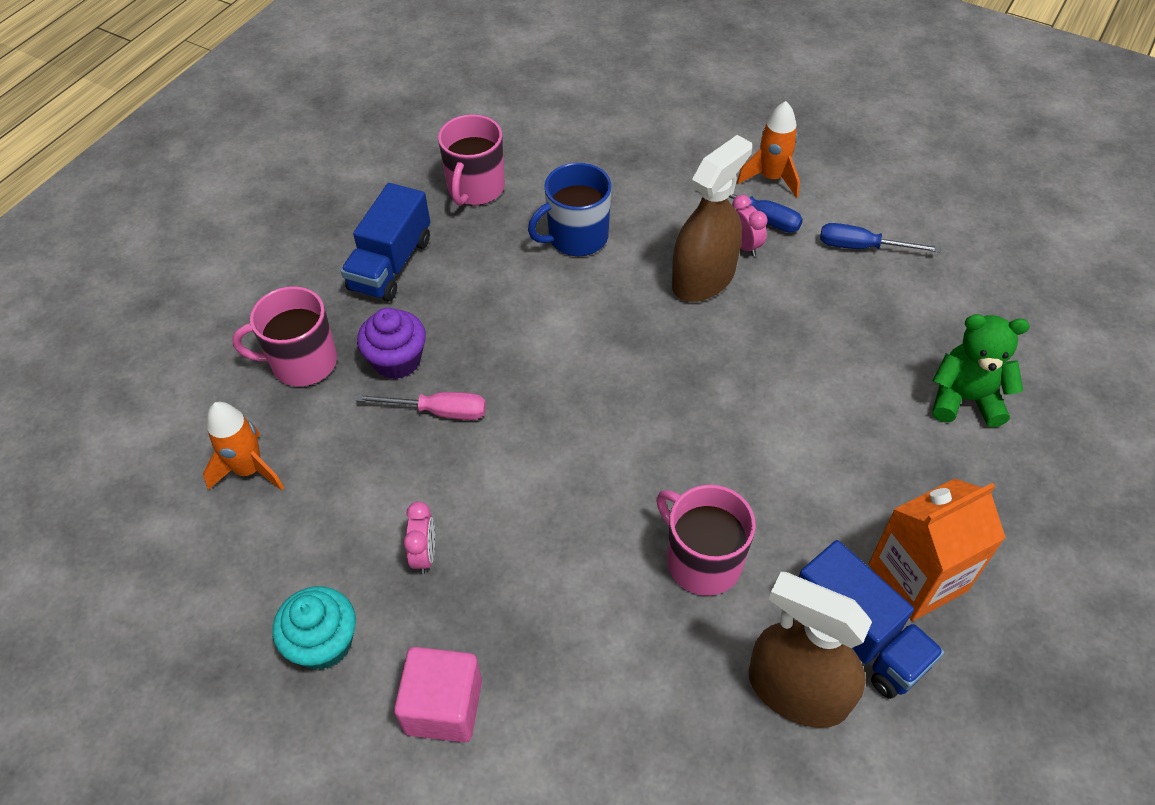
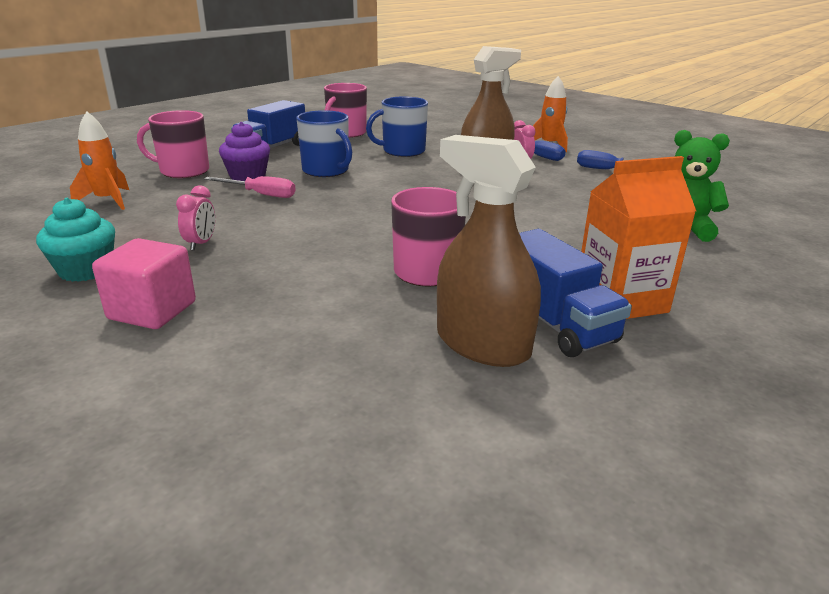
camera: 10 degrees right, 25 degrees down
none -> blue mug [296,110,352,177]

